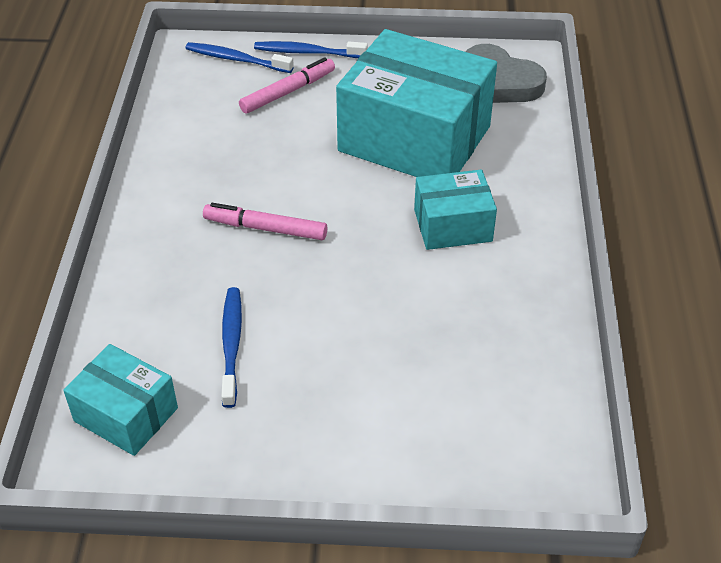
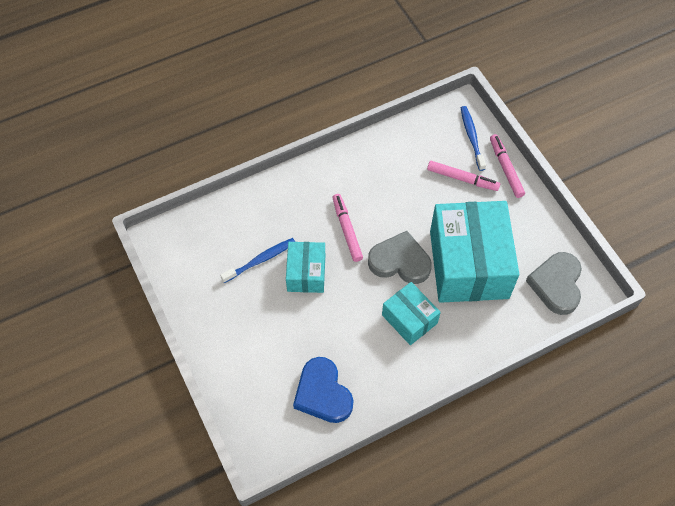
camera: 60 degrees right, 15 degrees up
turquoise box [63,344,178,456] -> turquoise box moved to [286,242,325,293]
blue toothbrush [254,41,368,58] -> pink marker [490,134,525,198]
none -> blue heart [293,357,353,423]
none -> grey heart [368,231,432,284]

